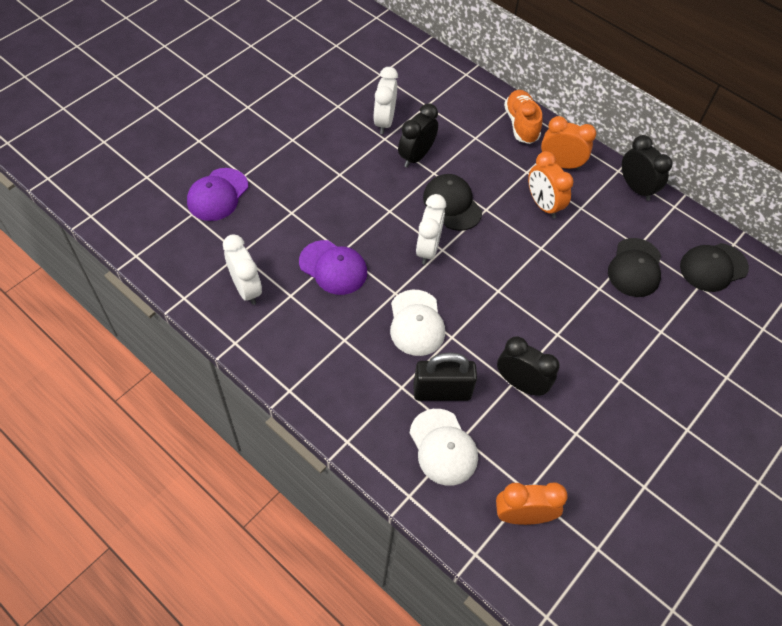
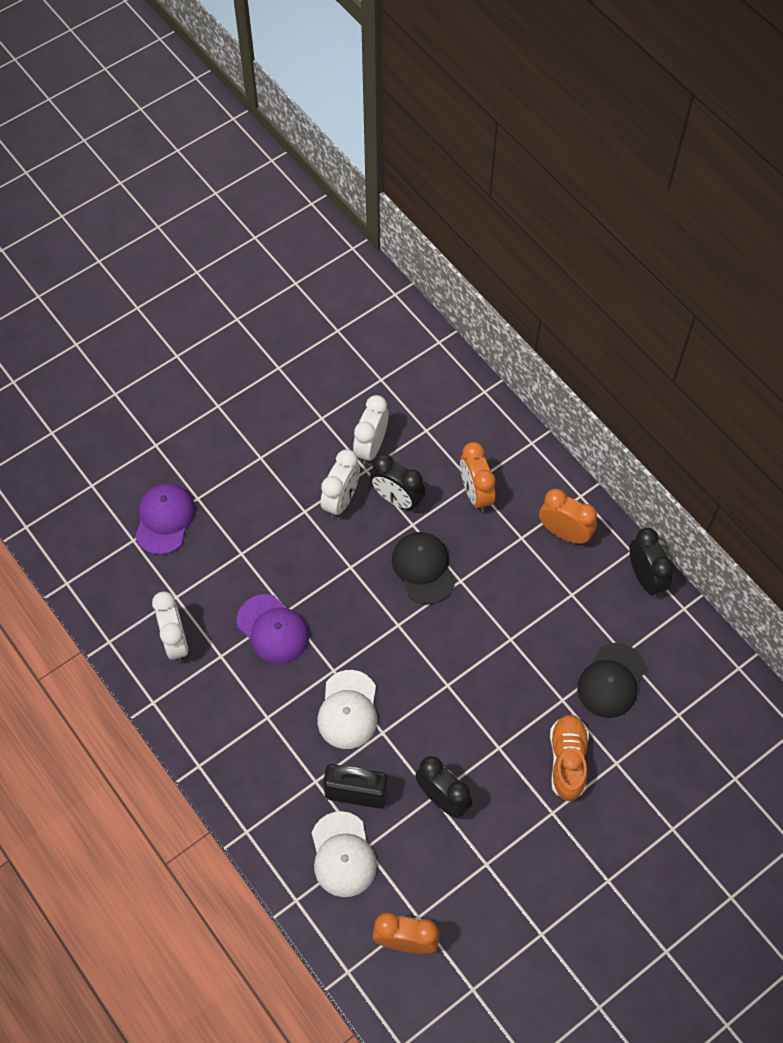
camera: 15 degrees right, 5 degrees up
purple cap [187,168,248,221] -> purple cap turned 150 degrees clockwise [135,483,195,555]
black clock [398,103,438,167] -> black clock turned 105 degrees counterclockwise [370,454,425,510]
white clock [416,194,446,265] -> white clock moved to [320,449,360,518]
orange shoe [504,90,542,144] -> orange shoe moved to [550,715,589,801]
orange clock [528,151,574,218] -> orange clock moved to [460,442,496,512]
black cap [680,243,749,292] -> none

